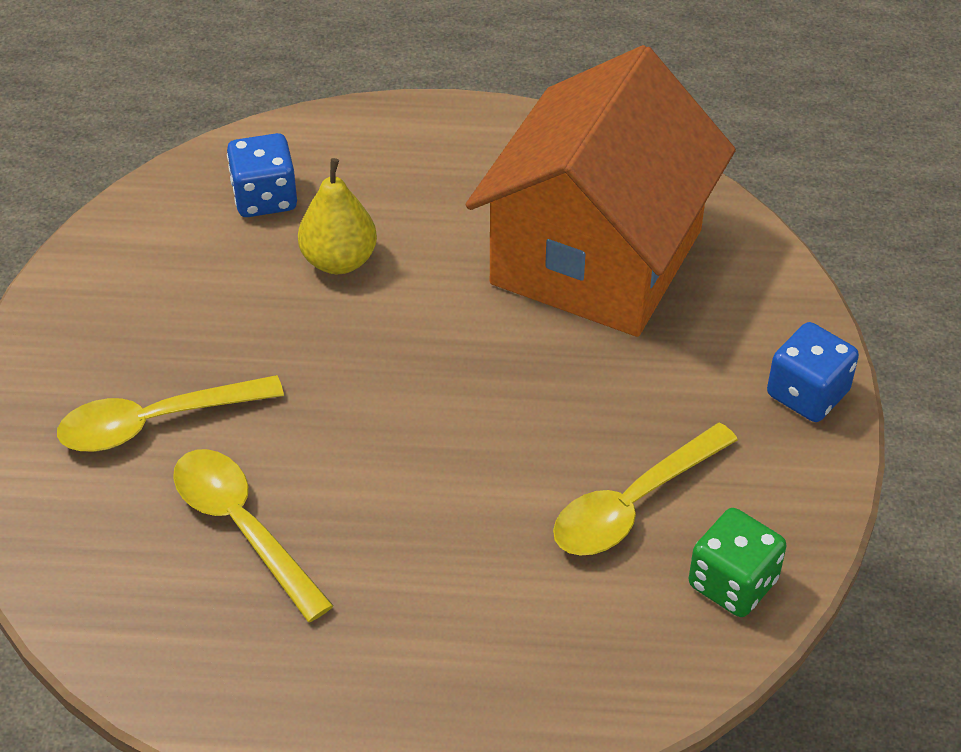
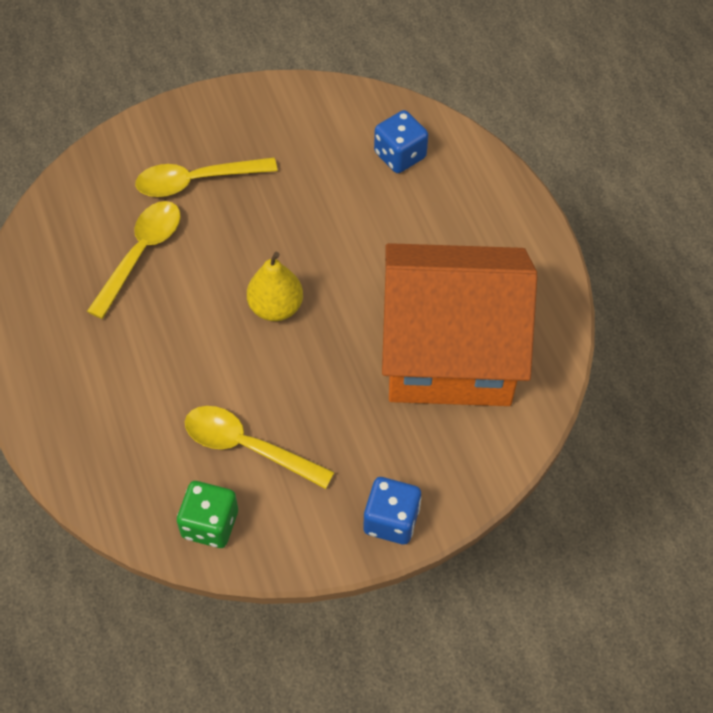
camera: 65 degrees right, 10 degrees up
yellow spoon [57,375,284,451] -> yellow spoon turned 60 degrees counterclockwise [135,157,278,197]
yellow pear [298,158,377,274] -> yellow pear moved to [247,252,303,321]

